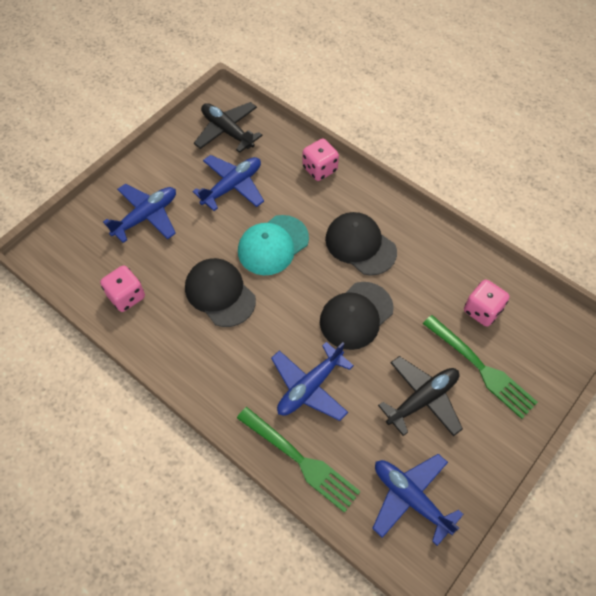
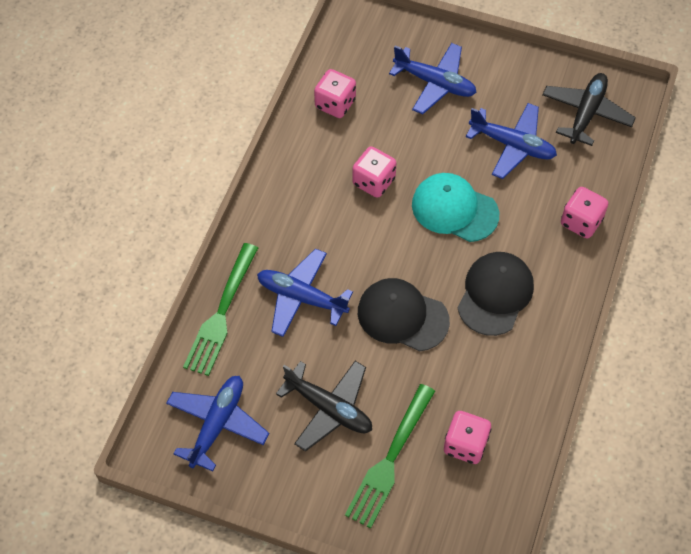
camera: 70 degrees right, 0 degrees up
black cap [185,258,256,327] -> pink dice [352,146,396,198]

